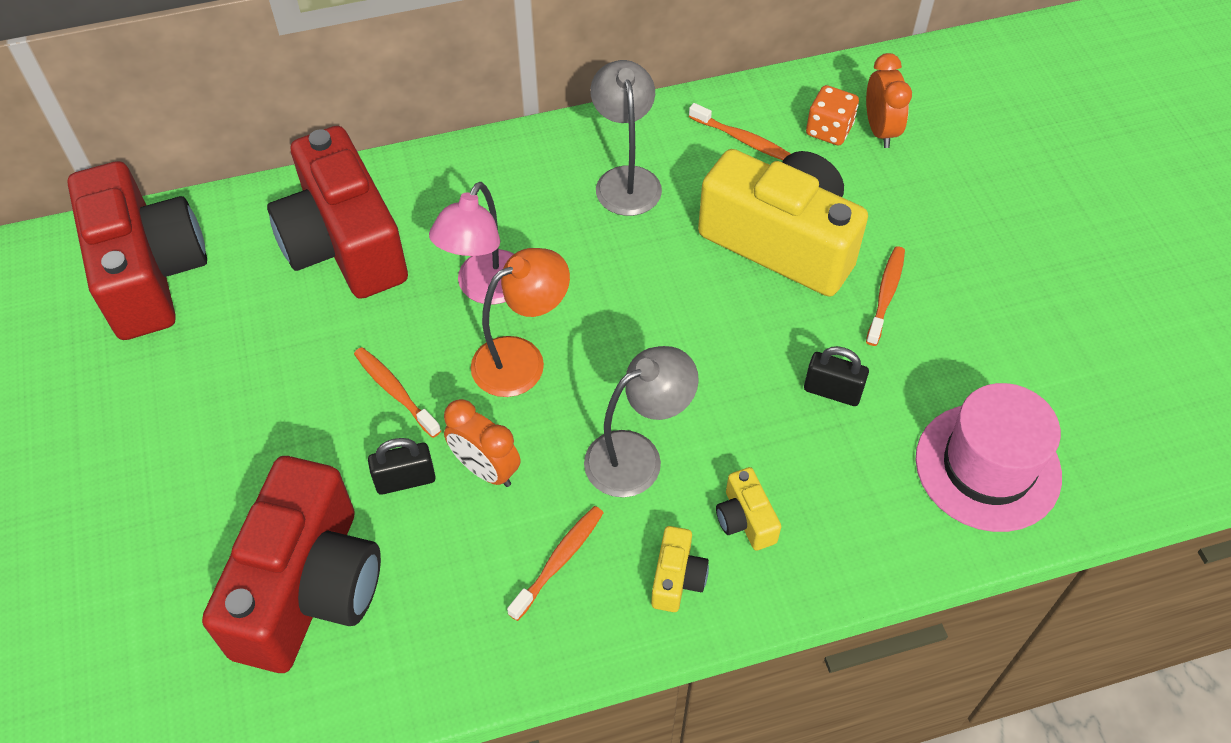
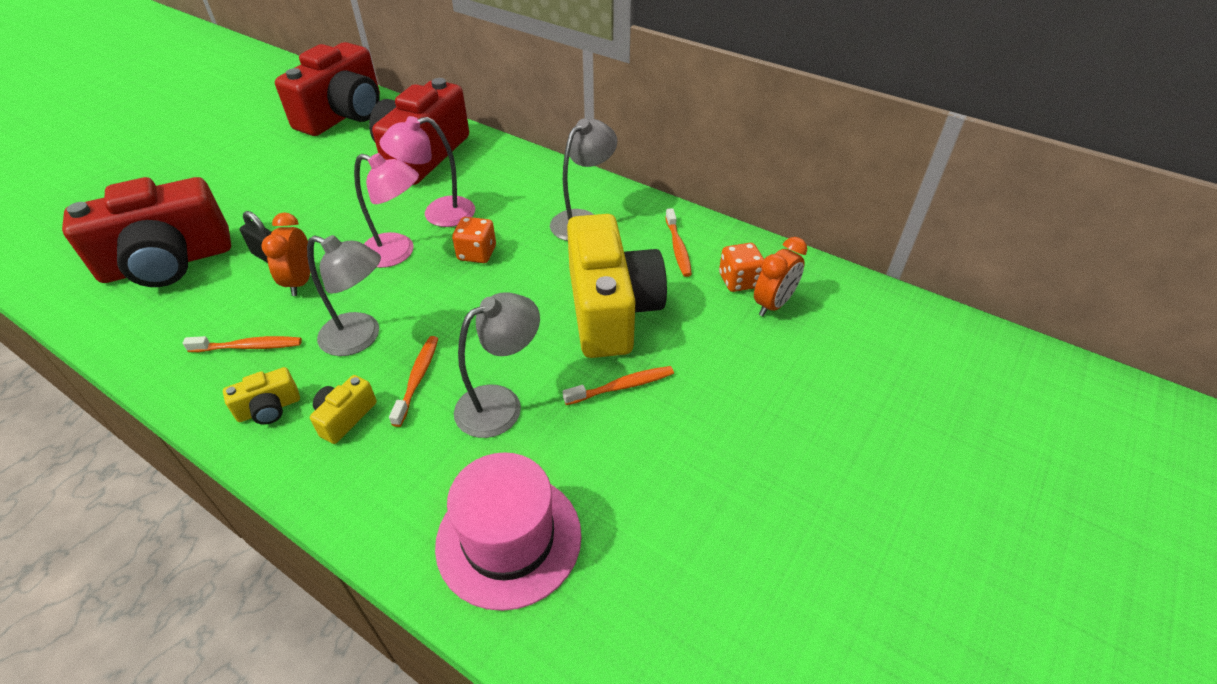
camera: 50 degrees right, 10 degrees down
orange toothbrush [354,347,441,438] -> orange toothbrush moved to [389,336,438,427]
orange lamp [471,248,570,397] -> pink lamp [354,153,419,268]
black padlock [804,346,869,406] -> grey lamp [454,292,540,438]
none -> orange dice [452,217,496,263]

